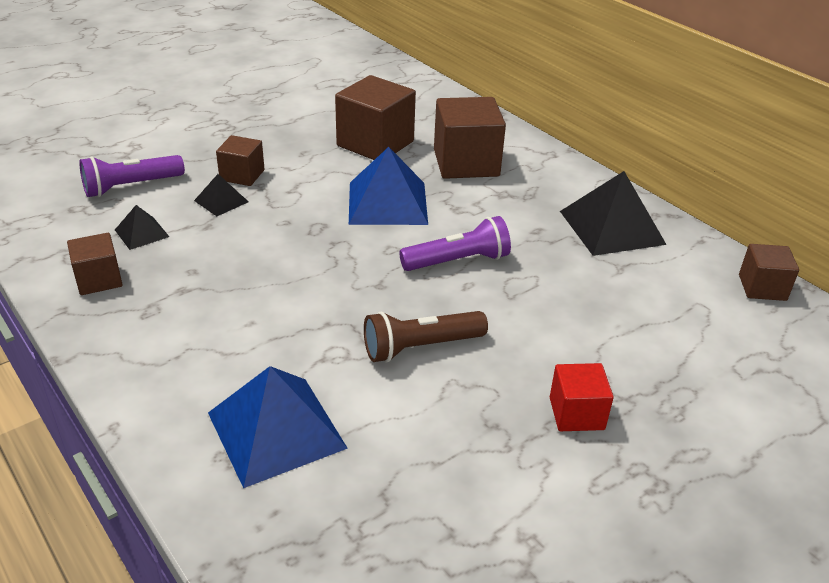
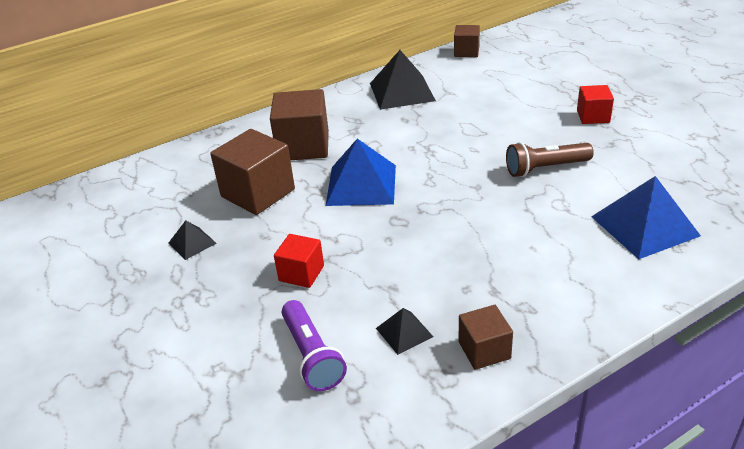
camera: 80 degrees left, 0 degrees up
black pyramid [194,174,249,216] -> black pyramid moved to [168,220,217,260]
brown cube [216,135,264,186] -> red cube [274,234,324,288]
brown flashlight [364,311,488,362] -> brown flashlight turned 90 degrees clockwise [506,142,594,177]
purple flashlight [399,216,511,271] -> none

